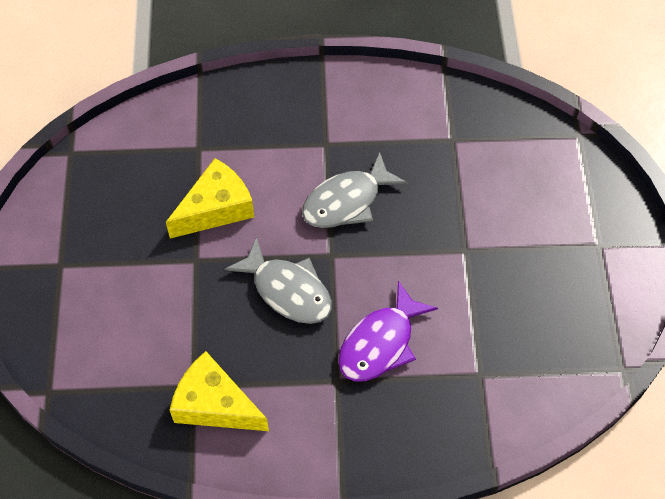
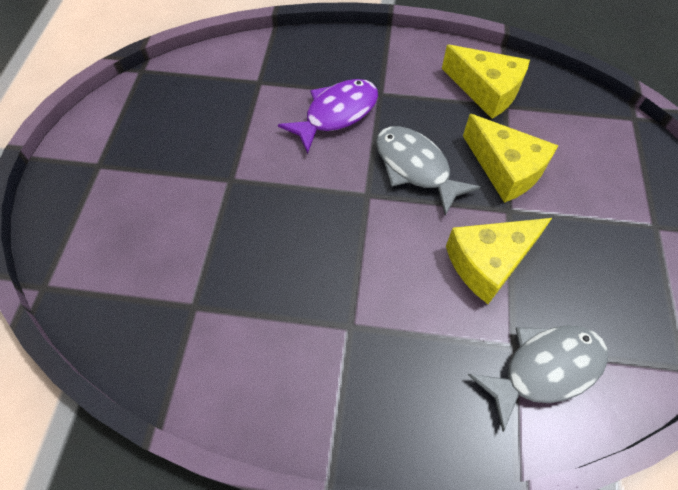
camera: 170 degrees left, 0 degrees up
grey fish [302,151,408,228] -> grey fish moved to [468,325,608,432]
none -> yellow cheese [463,114,558,203]

